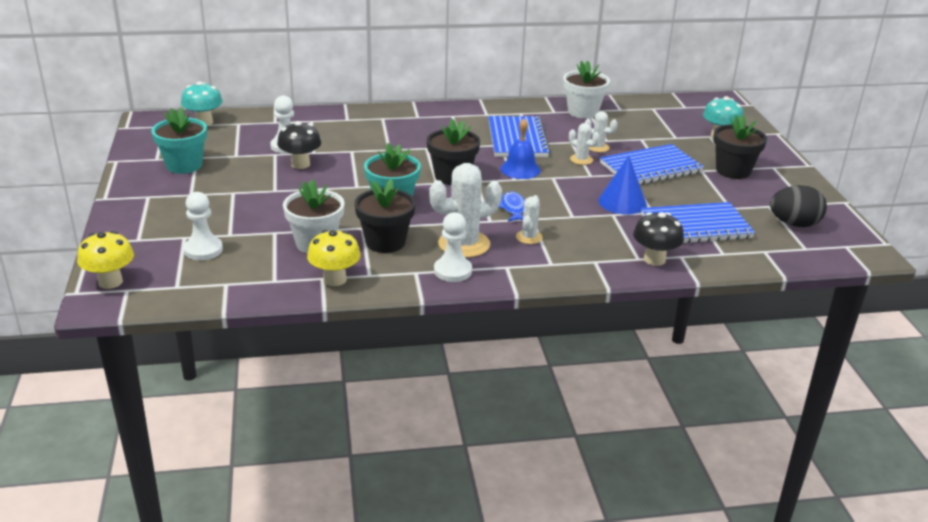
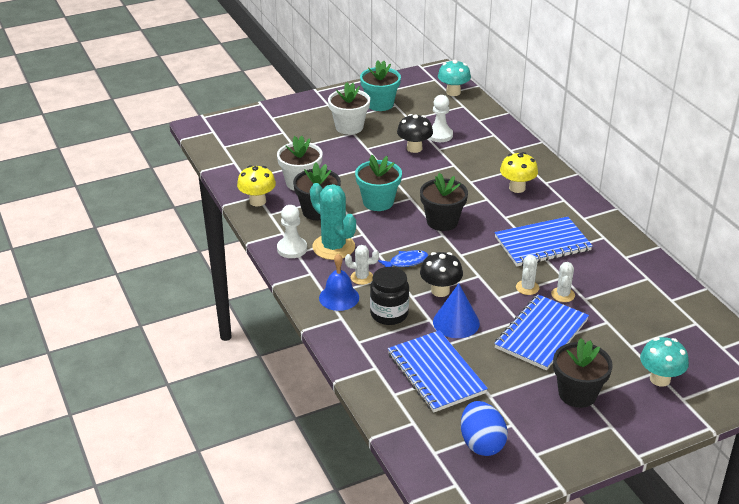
camera: 75 degrees right, 5 degrees up
yellow mushroom [77,231,134,289] -> yellow mushroom moved to [500,152,538,193]
white pawn [184,192,223,260] -> none
white cactus [429,163,502,258] -> turquoise cactus [310,183,356,260]
blue bell [500,119,541,179] -> blue bell moved to [319,254,359,311]
white flower pot [563,60,610,119] -> white flower pot moved to [328,82,370,135]
blue notebook [600,144,704,185] -> blue notebook turned 75 degrees clockwise [494,294,589,370]
black mushroom [633,212,684,266] -> black mushroom moved to [420,252,463,297]
black egg [770,185,827,227] -> blue egg [461,401,508,456]
none -> black jar [370,267,409,325]

